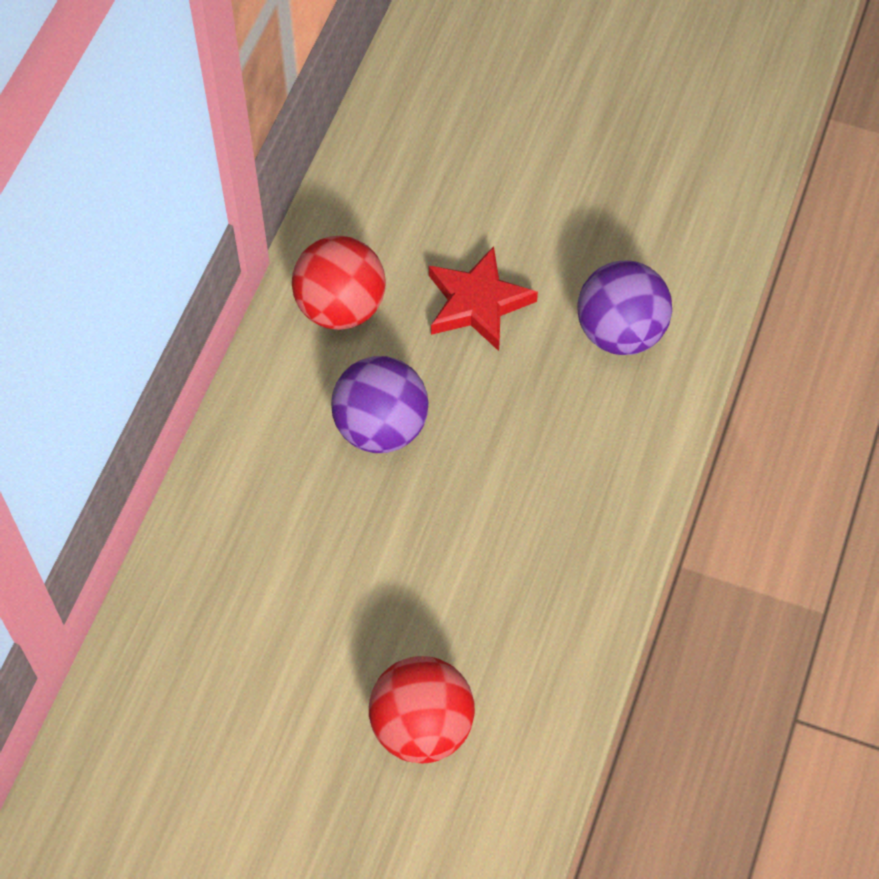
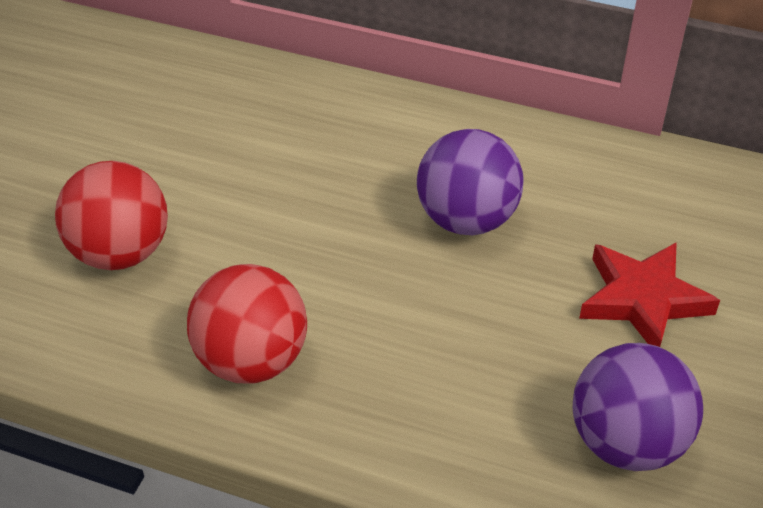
camera: 90 degrees right, 15 degrees down
red ball [292,236,386,330] -> red ball moved to [187,264,307,384]

